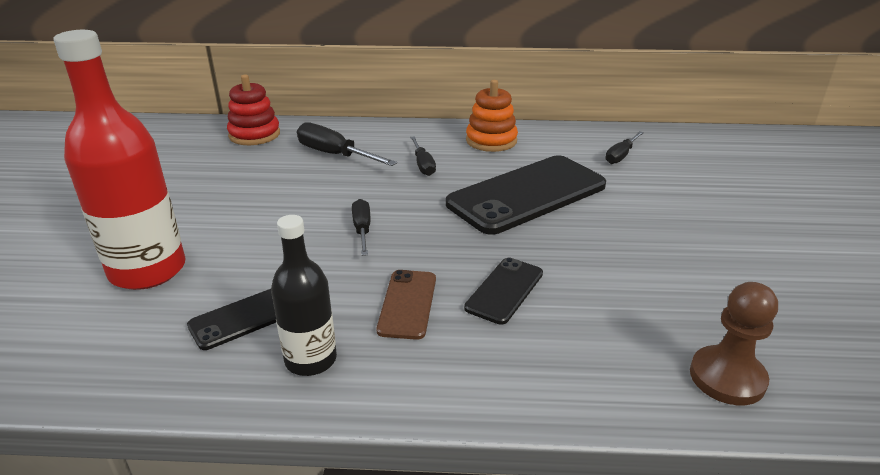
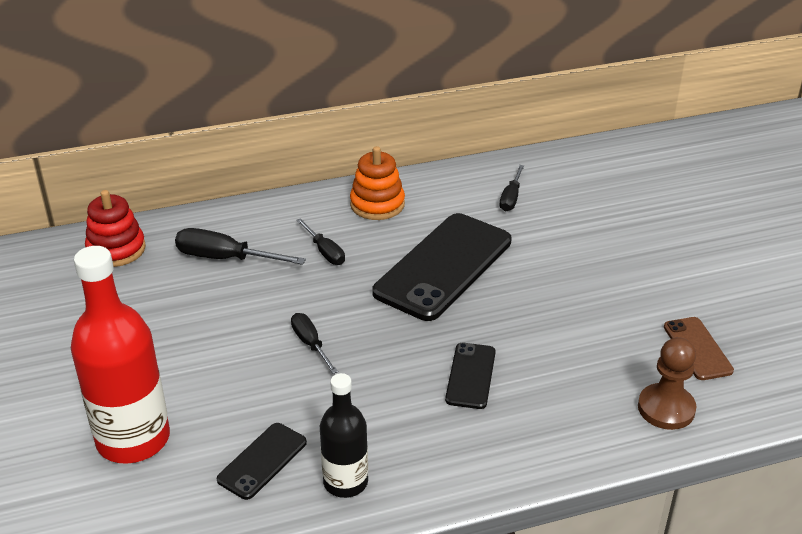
camera: 20 degrees left, 5 degrees up
brown phone [376,270,436,340] -> brown phone moved to [664,317,734,380]

